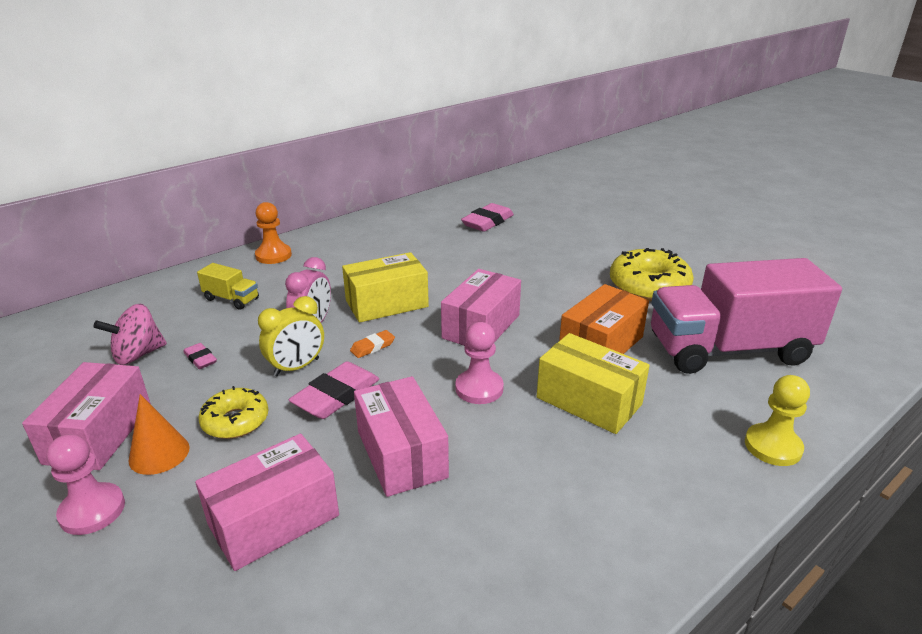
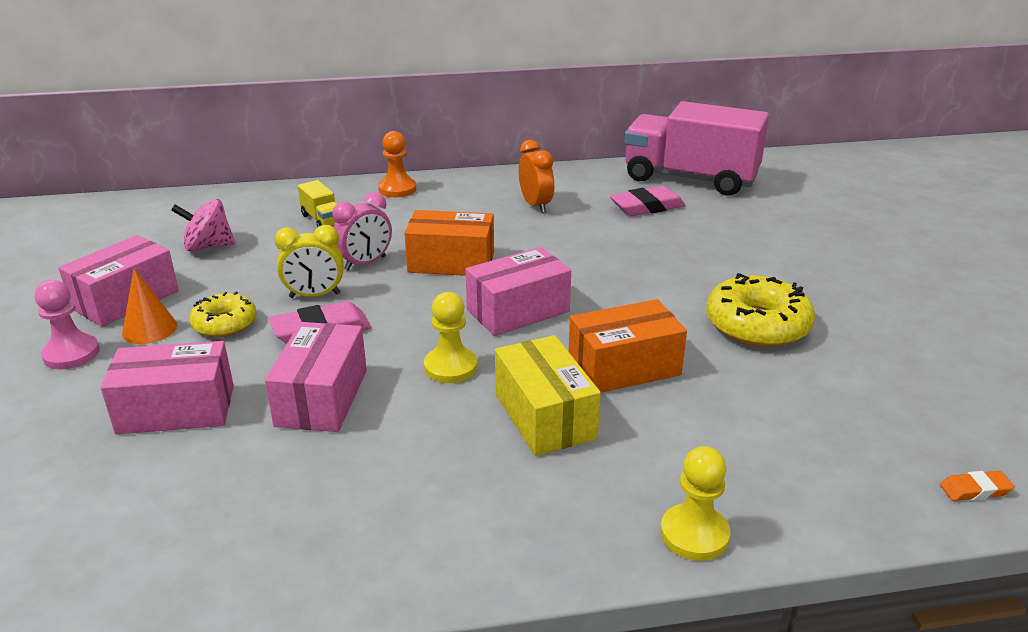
camera: 30 degrees right, 0 degrees up
pink eraser [183,343,217,369] -> none
yellow box [342,252,429,323] -> orange box [404,210,494,276]
orange eraser [350,330,395,358] -> orange eraser moved to [940,471,1015,501]
pink pawn [455,322,504,404] -> yellow pawn [424,292,477,383]
pink truck [651,258,842,374] -> pink truck moved to [624,101,769,195]
none -> orange clock [519,140,554,213]

